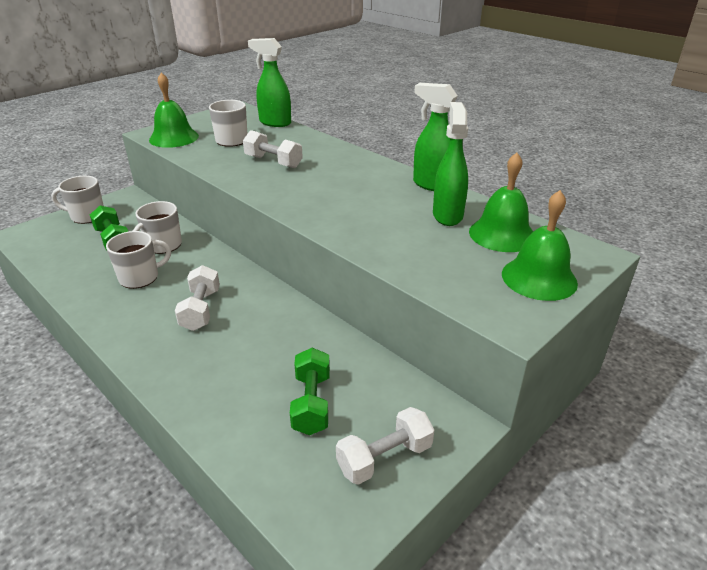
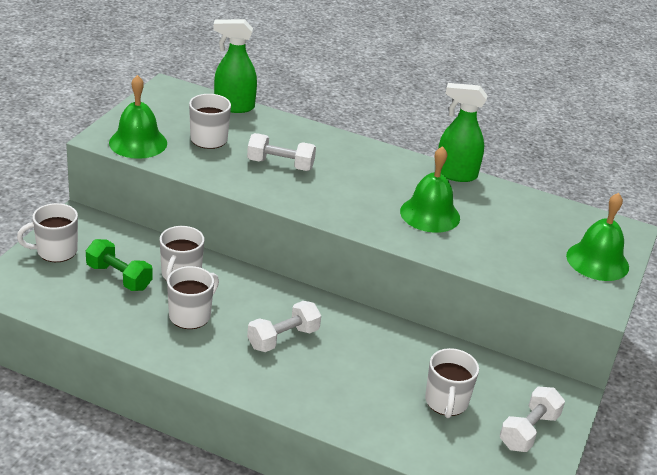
camera: 25 degrees left, 0 degrees up
white dumbbell [175,265,220,331] -> white dumbbell turned 75 degrees clockwise [247,301,321,352]
green dumbbell [290,348,330,435] -> white mug [425,348,479,418]
green spray bottle [433,102,468,226] -> none
green bell [469,153,533,252] -> green bell moved to [400,146,460,233]

